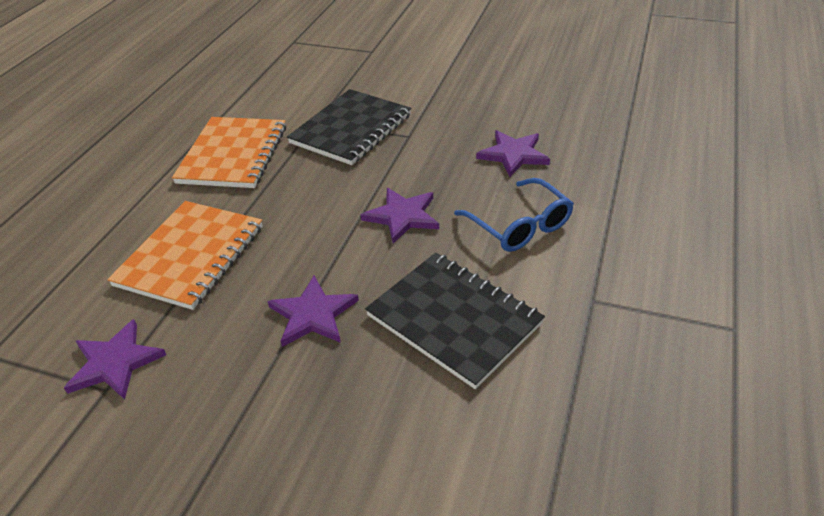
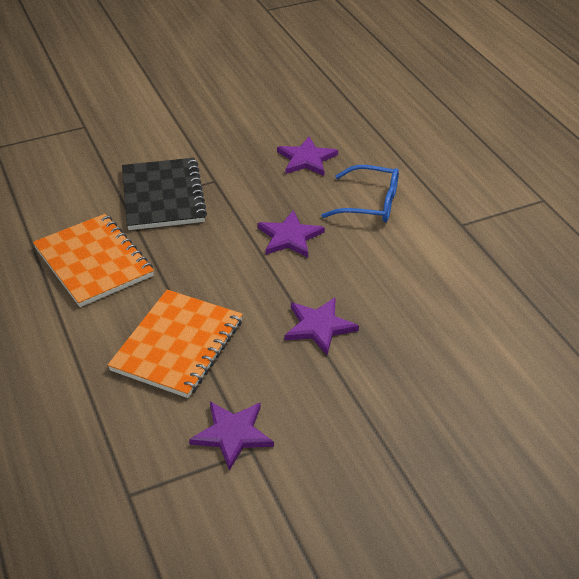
camera: 45 degrees left, 0 degrees up
orange notebook [107,201,263,310] -> orange notebook turned 45 degrees clockwise [108,290,243,398]
black notebook [365,253,545,389] -> none

